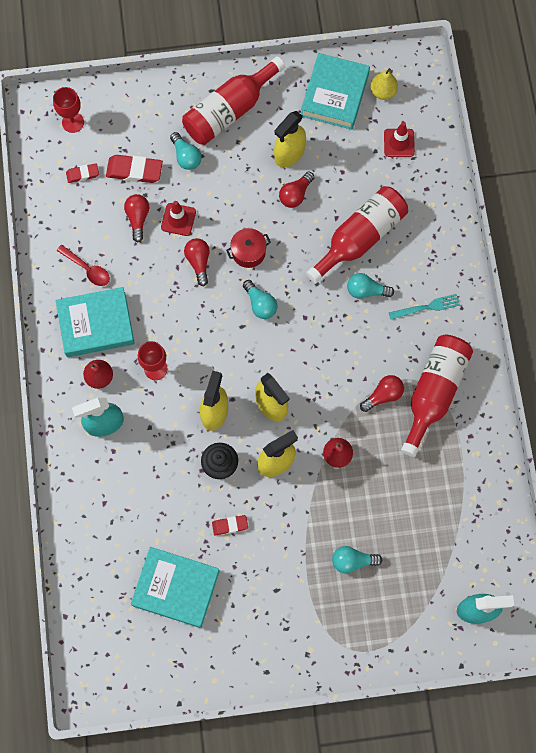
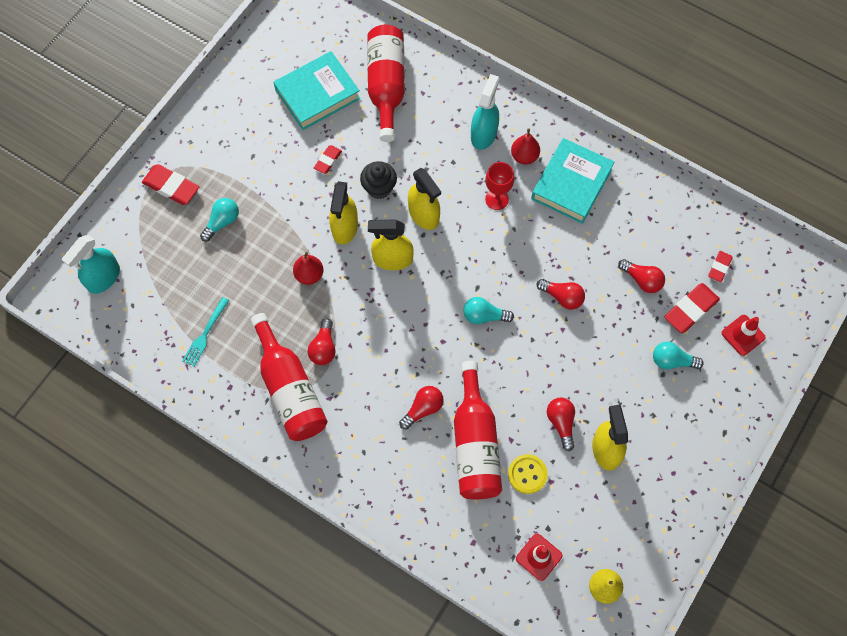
camera: 130 degrees right, 5 degrees down
red goblet [53,87,84,133] -> none
red spoon [57,245,110,286] -> none
red traffic cone [161,201,196,236] -> red traffic cone moved to [722,315,766,356]
red bottle [182,56,285,145] -> red bottle moved to [367,25,405,142]
red pot [226,228,271,268] -> none
turquoise book [301,53,370,130] -> none
turquoise light bulb [347,273,394,299] -> red light bulb [399,386,444,430]
turquoise fork [389,294,460,319] -> turquoise fork moved to [182,297,229,367]
none -> red eraser [142,164,199,205]
none -> yellow button [508,454,548,494]

